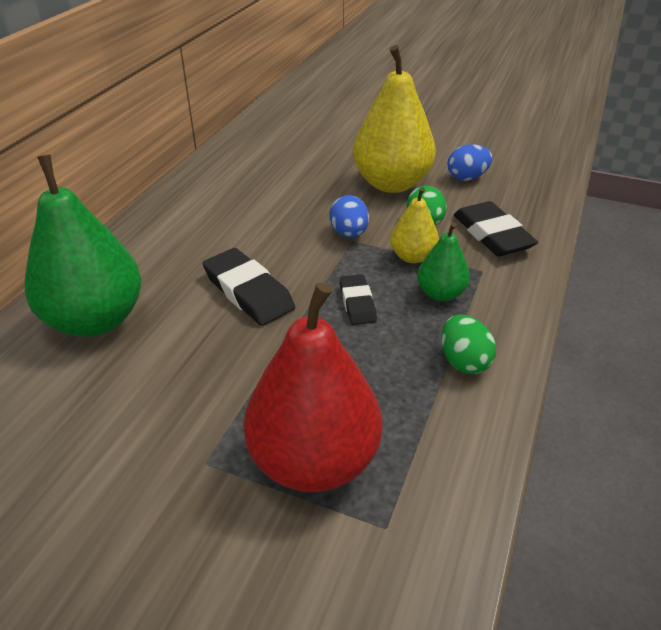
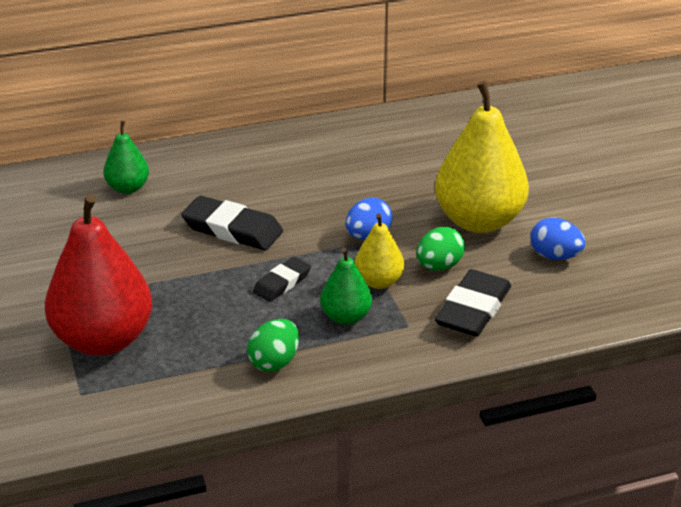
camera: 50 degrees right, 5 degrees down
green pear [25,155,141,337] -> green pear [103,121,149,194], size x0.51
black eraser [203,248,295,326] -> black eraser turned 75 degrees counterclockwise [181,196,283,250]

